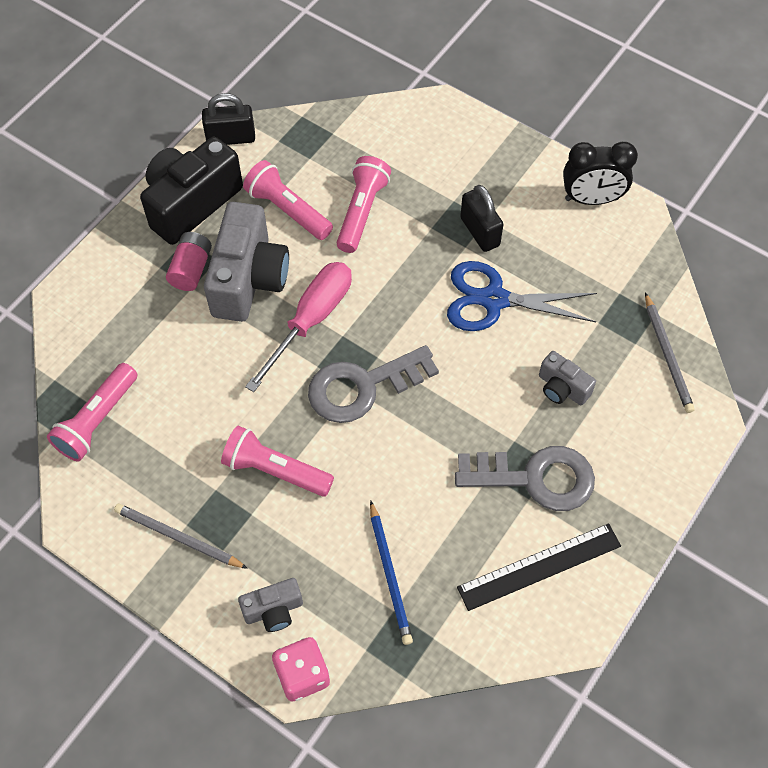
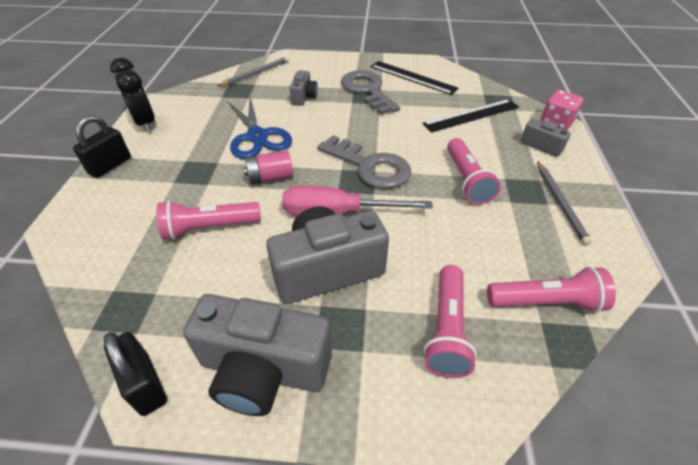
camera: 120 degrees left, 15 degrees down
black camera [140,137,243,245] -> grey camera [183,294,332,416]
pink battery [166,232,212,291] -> pink battery moved to [243,150,293,185]
pink flashlight [243,160,333,240] -> pink flashlight moved to [423,265,477,378]
blue pencil [370,500,413,645] -> black ruler [422,99,519,133]
black padlock [460,185,504,252] -> black padlock moved to [73,115,131,178]

